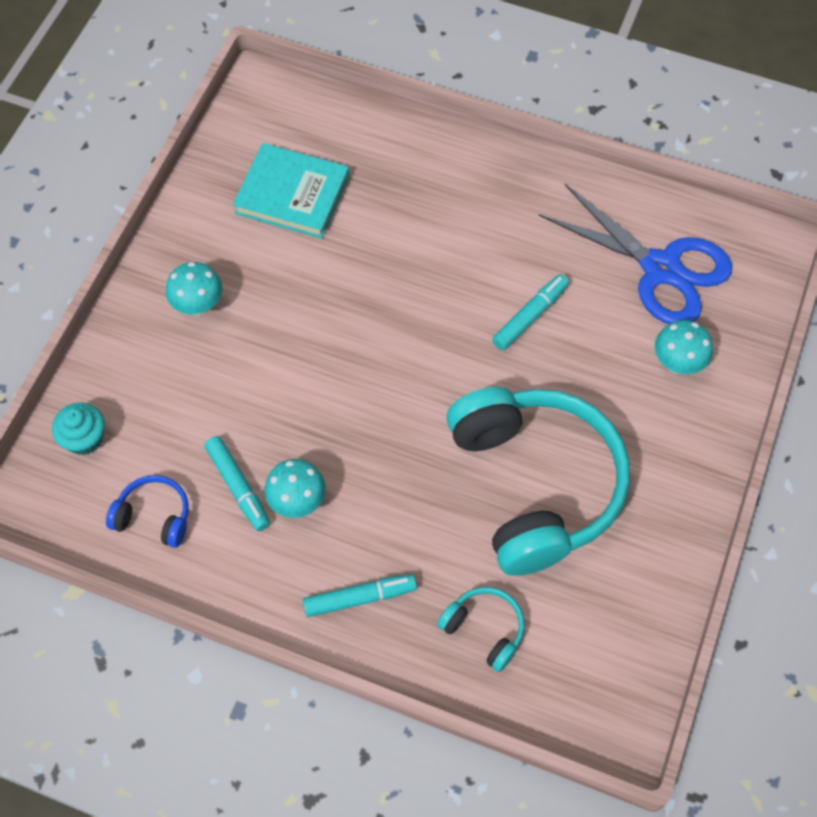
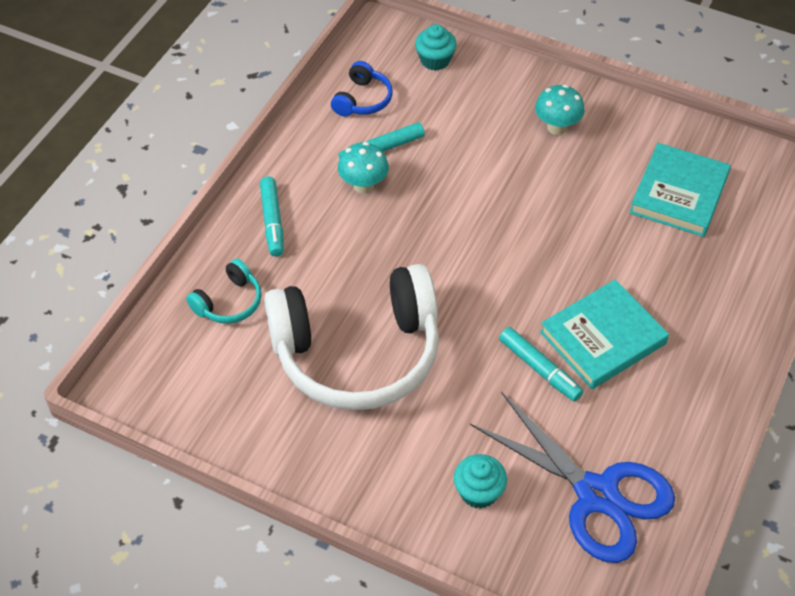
camera: 95 degrees right, 10 degrees down
turquoise headphones [446,387,630,576] -> white headphones [264,264,439,410]
blue scissors [539,184,732,324] -> blue scissors turned 90 degrees counterclockwise [470,391,675,563]
turquoise mushroom [655,320,713,374] -> turquoise cupcake [454,454,507,509]
none -> turquoise book [540,279,669,389]

